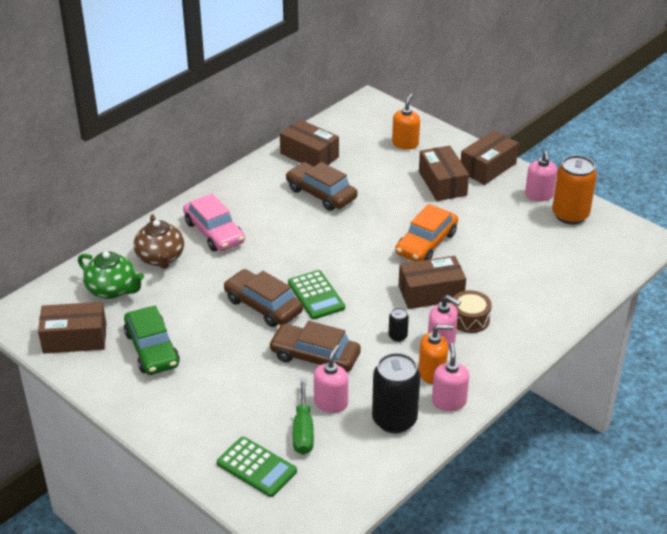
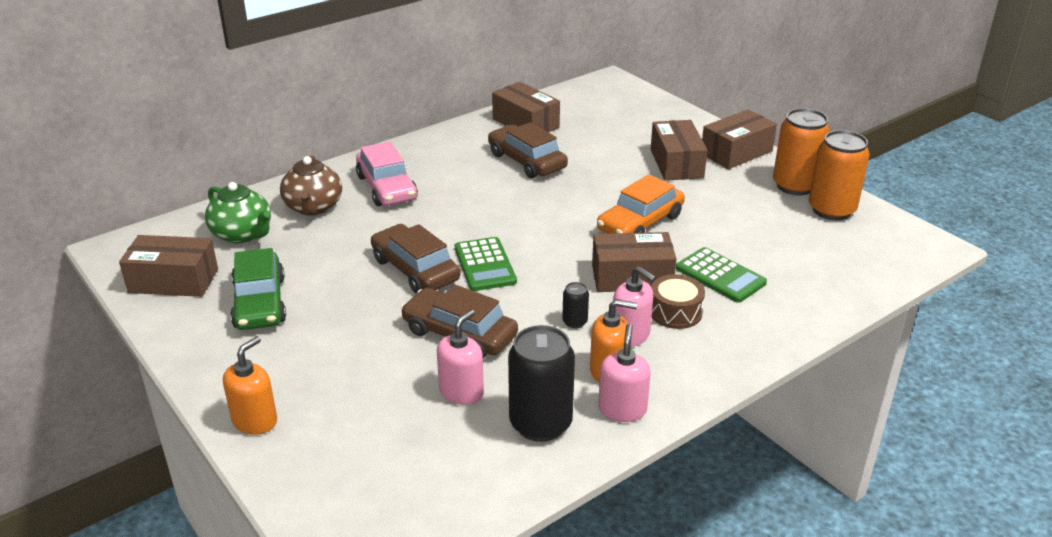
camera: 10 degrees right, 5 degrees down
green calculator [217,437,297,497] -> green calculator moved to [676,247,767,303]
green screwdriver [293,379,314,455] -> none
orange soap dispenser [392,94,420,150] -> orange soap dispenser moved to [223,336,277,435]
pink soap dispenser [525,151,557,201] -> orange can [773,108,830,195]

